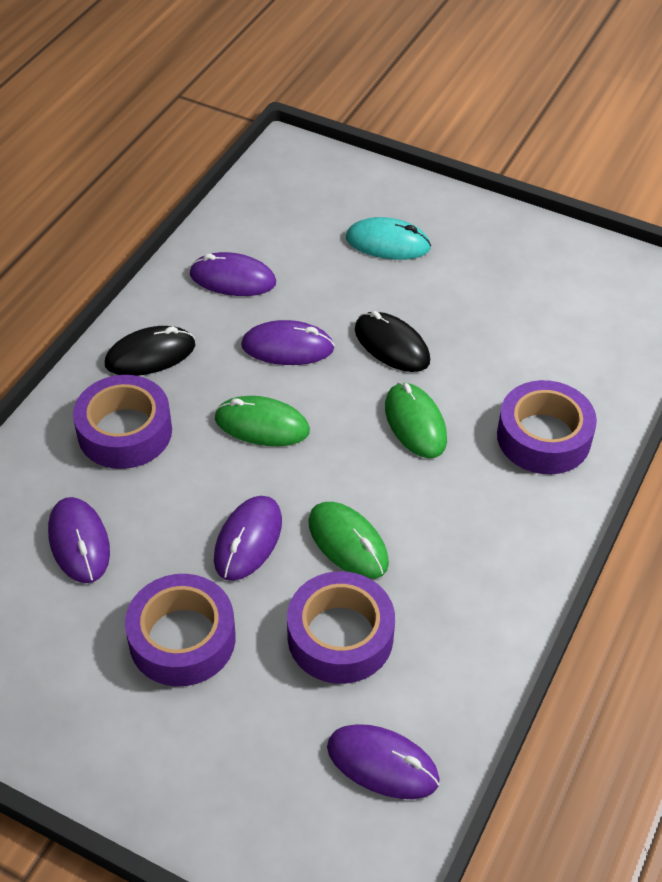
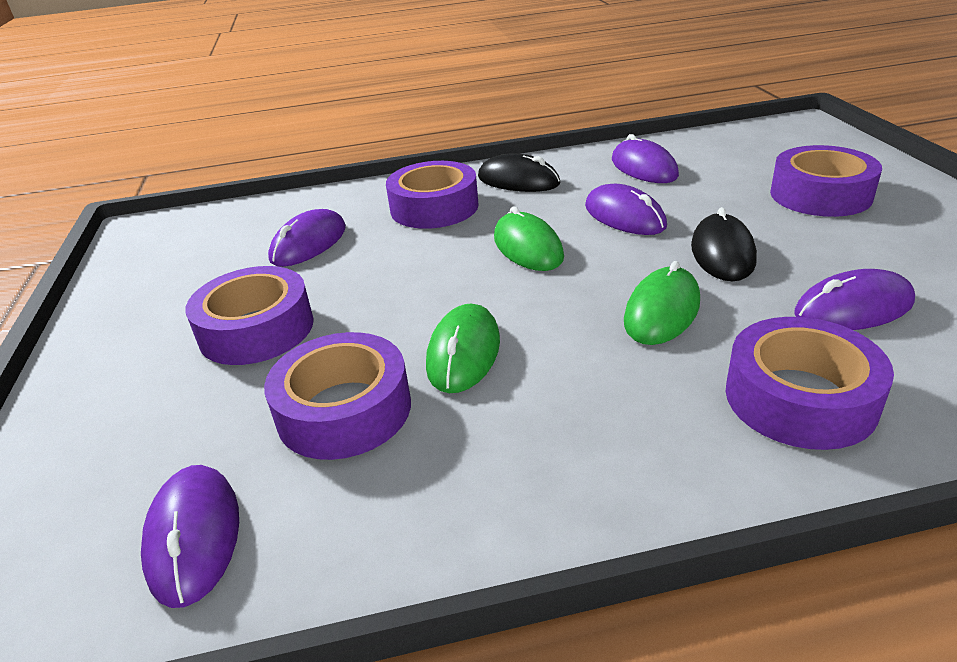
camera: 55 degrees right, 15 degrees down
purple mouse [214,496,282,581] -> purple mouse moved to [794,269,915,330]
turquoise mouse [346,217,431,260] -> purple tape [770,145,882,217]

